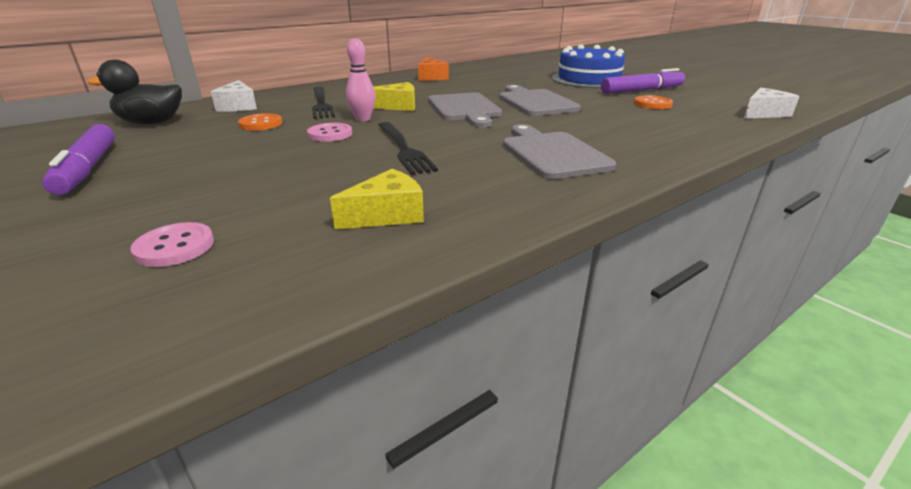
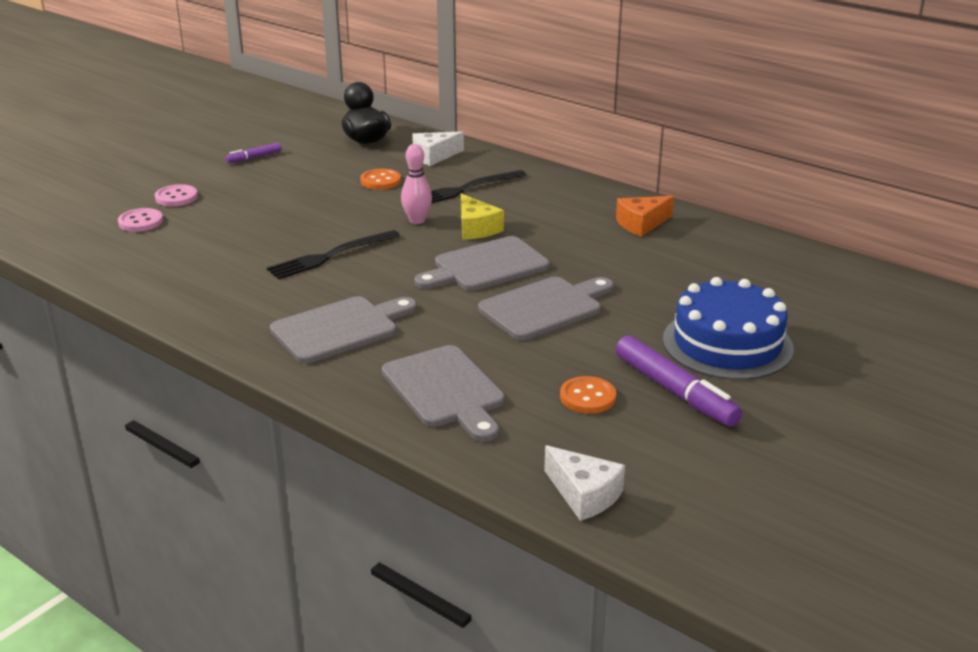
camera: 75 degrees right, 0 degrees up
purple marker [42,124,115,195] -> purple marker [226,143,281,163], size x0.52
pink button [307,123,352,142] -> pink button moved to [155,184,198,206]
yellow cheese [330,169,424,229] -> none
none -> grey cutting board [382,345,505,442]

